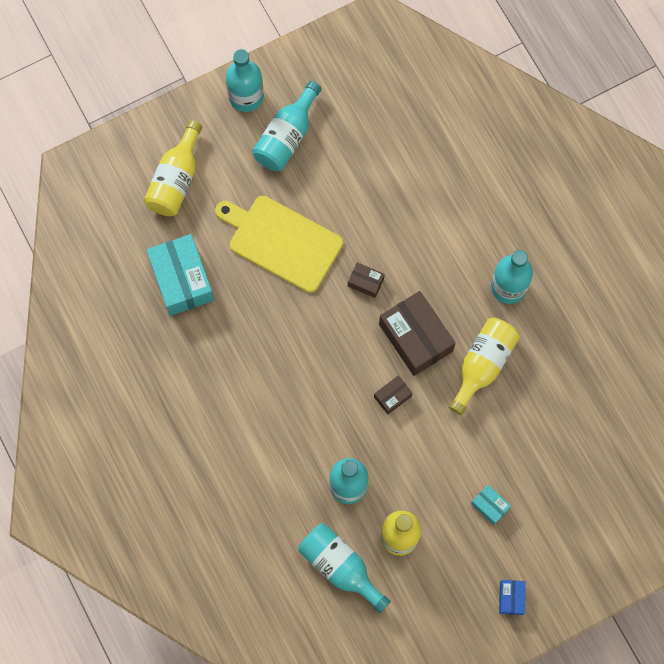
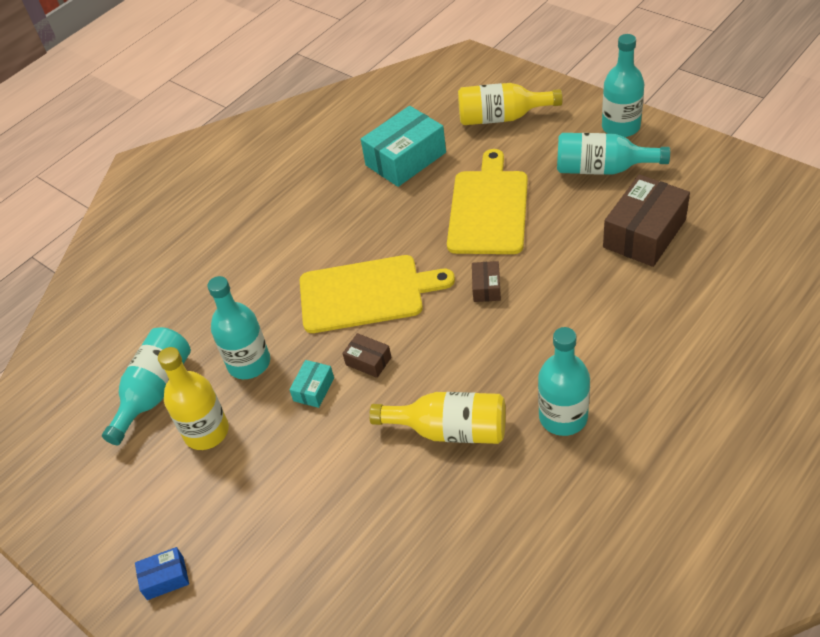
camera: 75 degrees right, 25 degrees down
brown box [379,291,455,376] -> brown box moved to [603,174,690,267]
turquoise box [471,485,511,525] -> turquoise box moved to [289,360,334,408]
none -> yellow cutting board [300,255,455,333]

